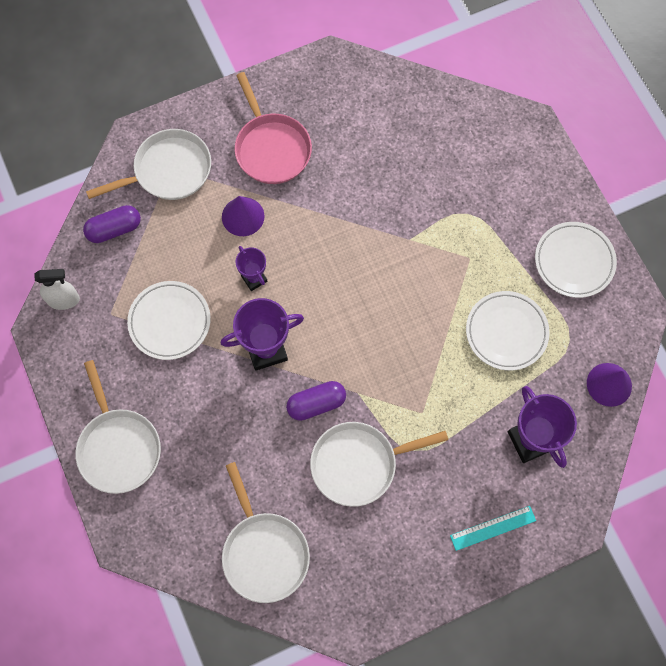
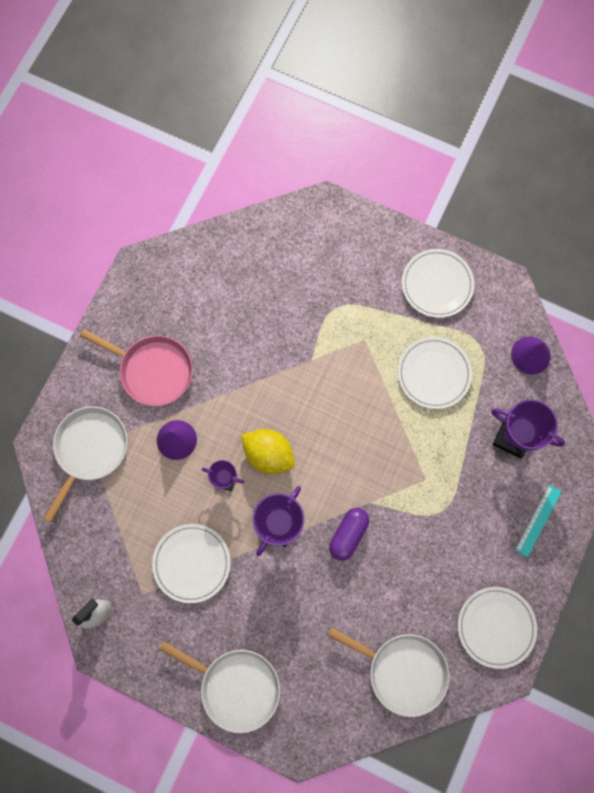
camera: 40 degrees left, 5 degrees up
purple capsule [83,205,141,243] -> none
white pan [310,422,448,507] -> none
none -> yellow lemon [241,429,295,474]
none -> white plate [458,587,537,669]

